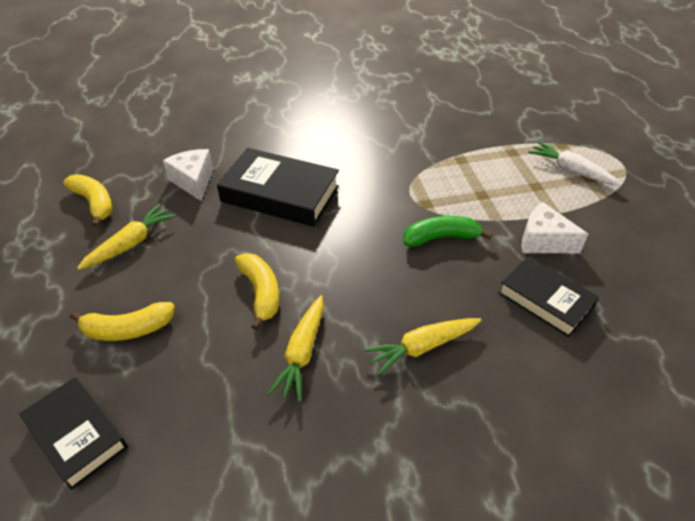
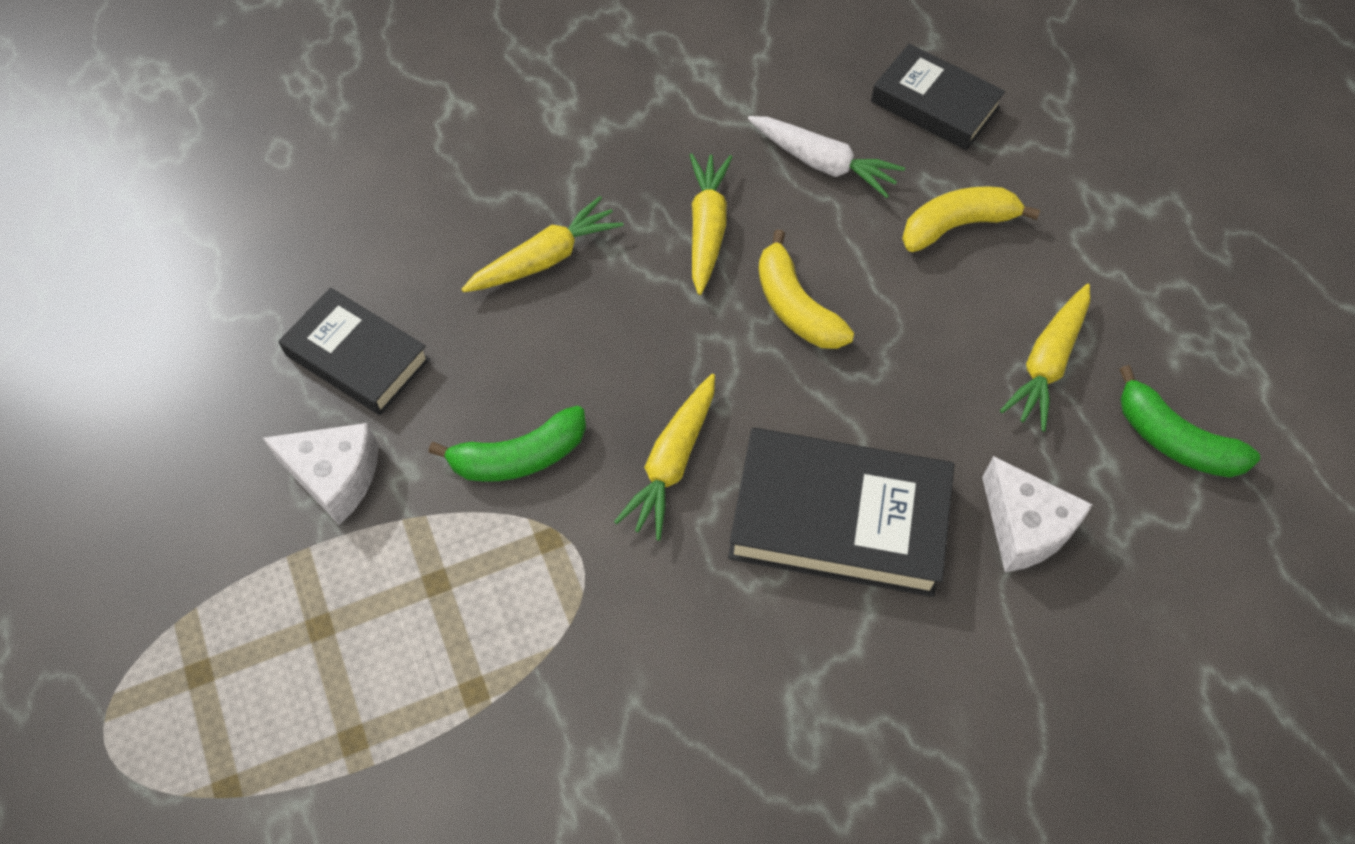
camera: 170 degrees right, 15 degrees up
yellow banana [63,174,112,227] -> green banana [1119,365,1260,478]
white carrot [528,141,622,186] -> white carrot moved to [748,116,905,198]
none -> yellow carrot [614,374,715,541]

